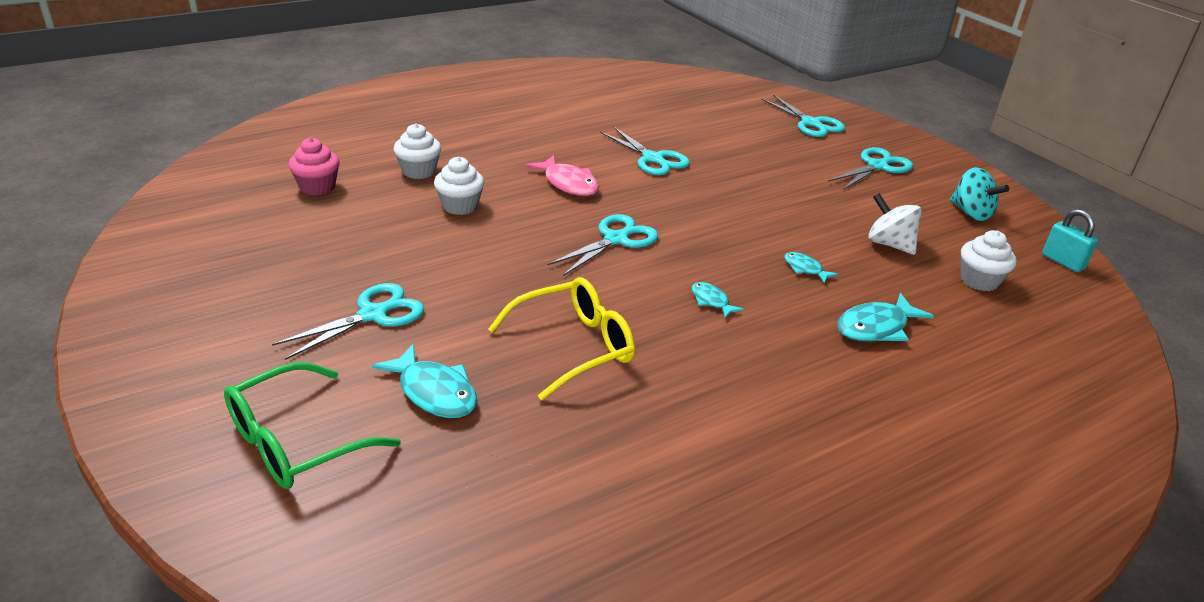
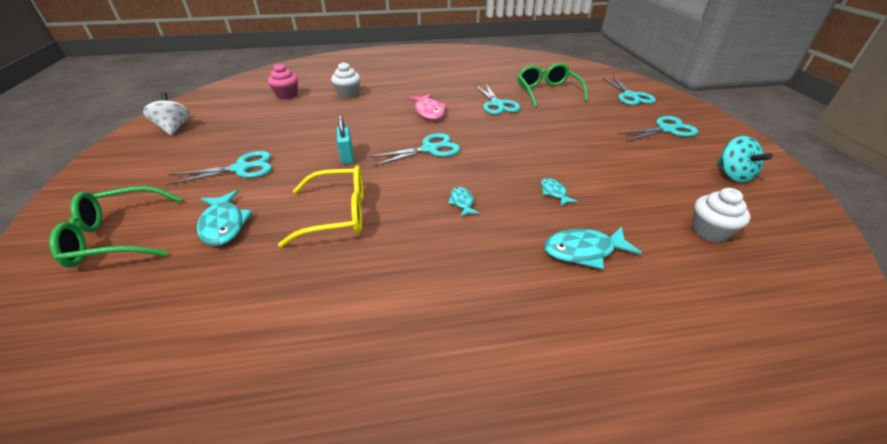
camera: 25 degrees right, 5 degrees up
white cupcake [434,157,484,215] -> none
white spinning top [868,193,922,255] -> white spinning top moved to [143,92,190,135]
turquoise padlock [1042,209,1098,272] -> turquoise padlock moved to [336,115,354,164]
none -> green glasses [517,63,588,107]

